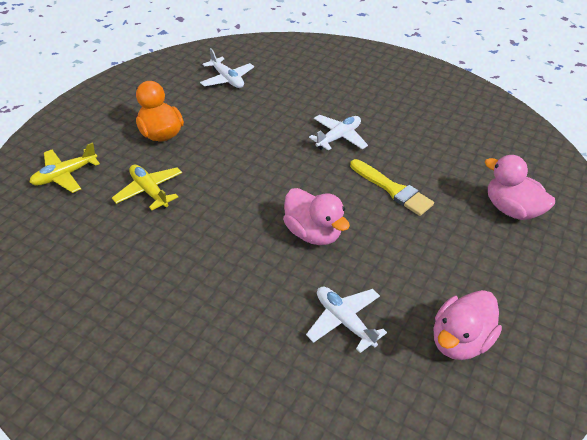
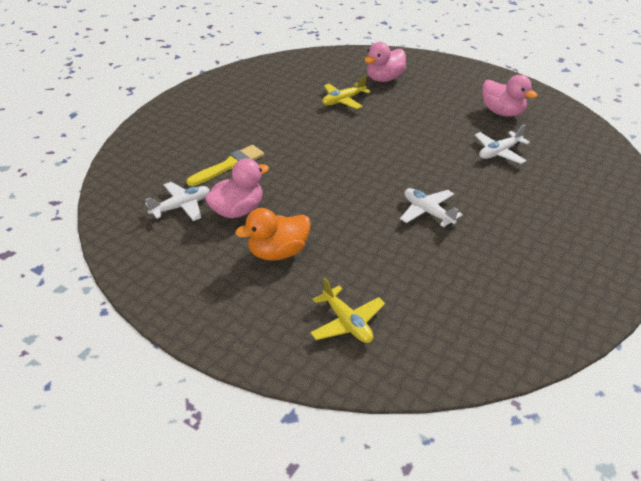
camera: 85 degrees left, 5 degrees down
yellow plane [112,165,182,210] -> yellow plane moved to [322,76,371,109]
pink duck [283,188,350,245] -> pink duck moved to [205,159,269,218]
white plane [309,115,368,150] -> white plane moved to [400,188,463,227]
yellow brush [350,159,434,216] -> yellow brush moved to [186,145,264,186]

